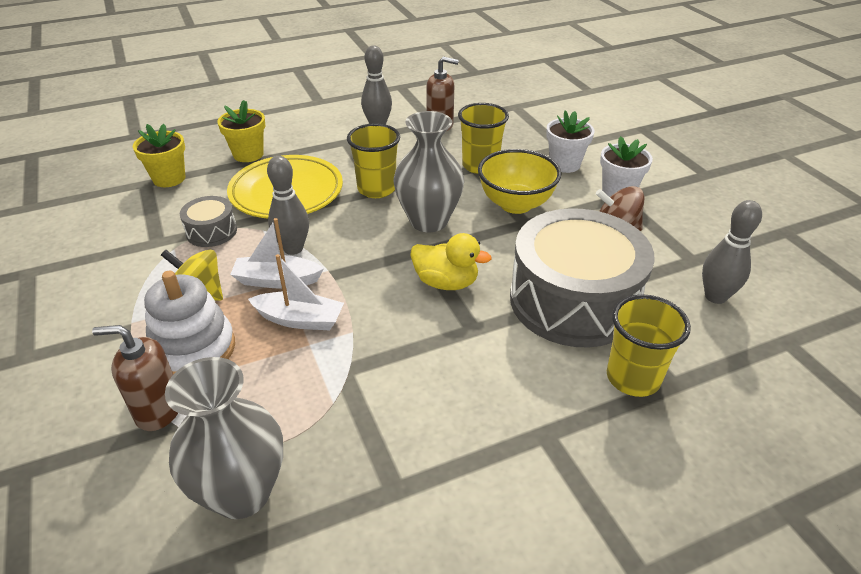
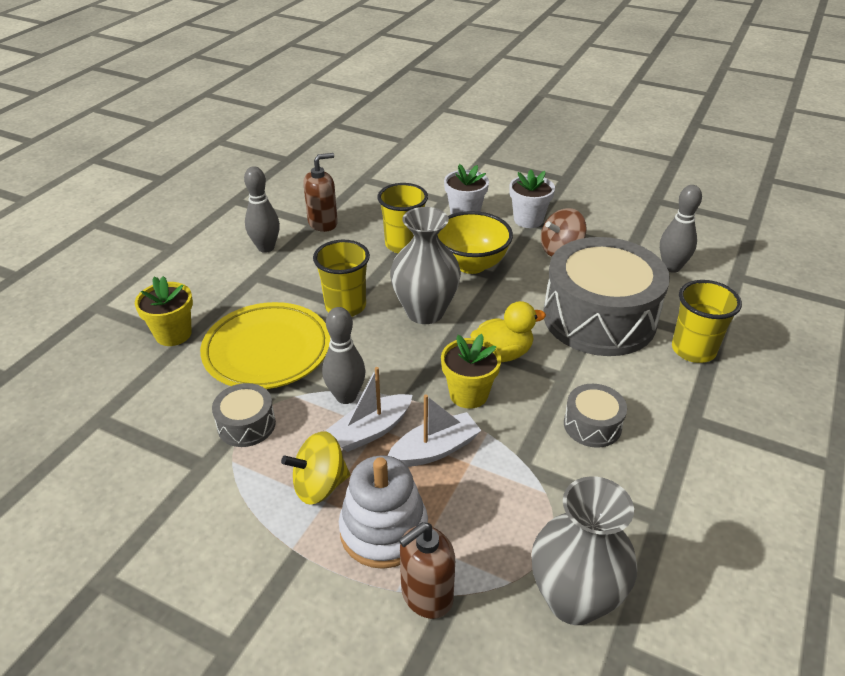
camera: 40 degrees left, 0 degrees up
yellow flower pot [133,124,185,187] -> yellow flower pot moved to [441,334,501,409]
none -> grey drum [564,384,627,448]

